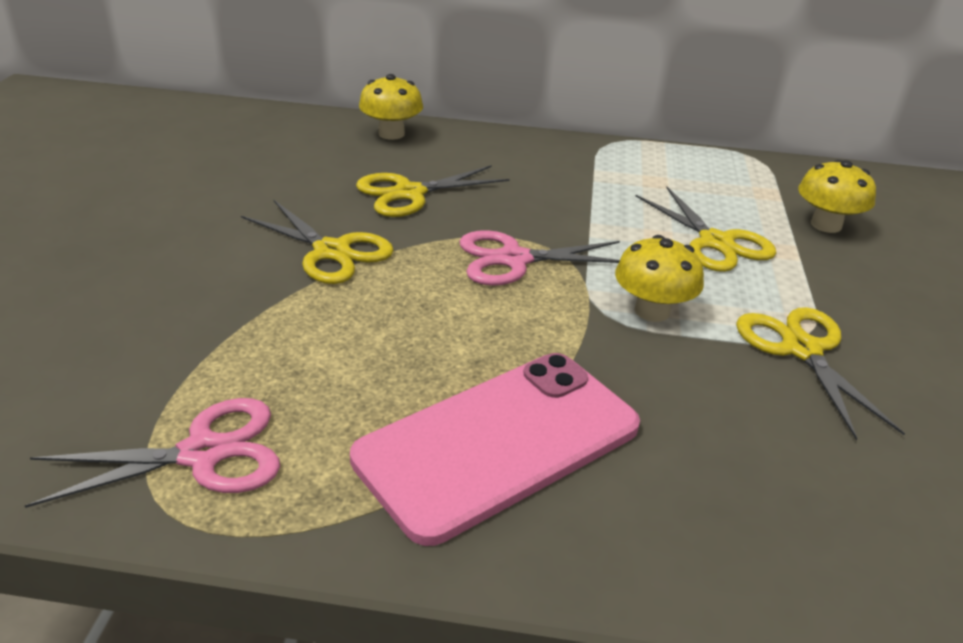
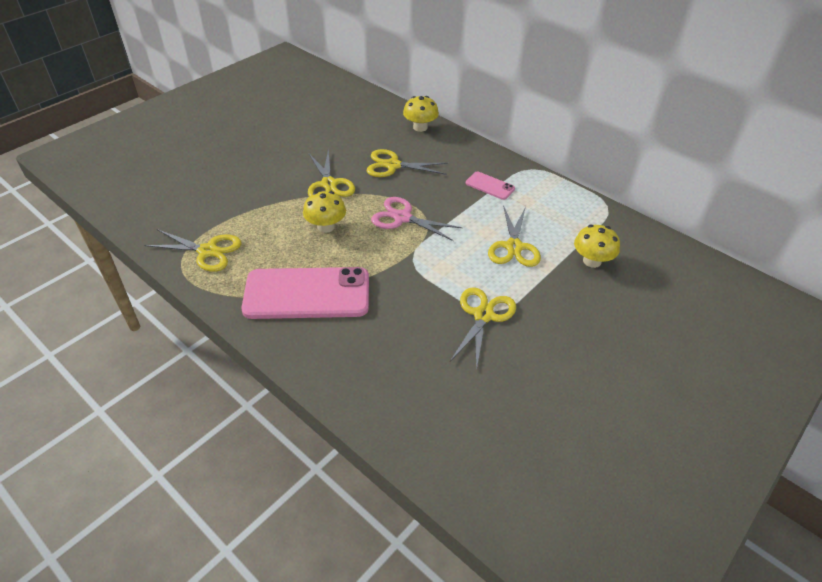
camera: 35 degrees right, 10 degrees up
pink scissors [25,398,280,508] -> yellow scissors [144,229,241,272]
yellow mushroom [615,235,704,322] -> yellow mushroom moved to [303,191,346,233]
none -> pink phone [466,172,515,200]

